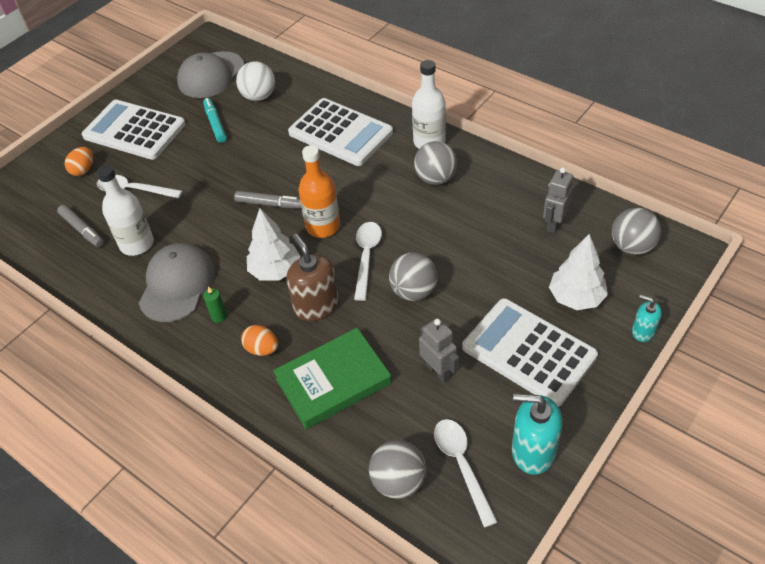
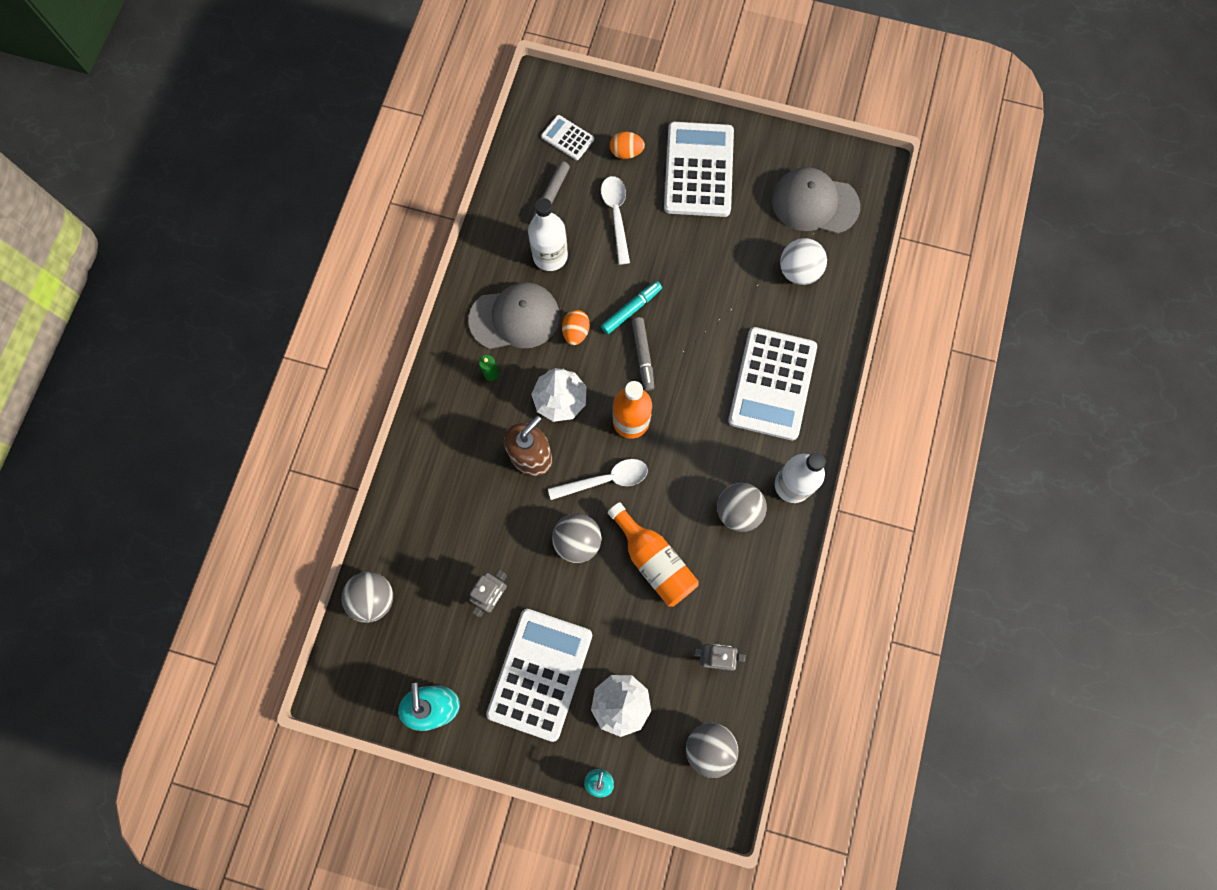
camera: 65 degrees right, 25 degrees up
turquoise marker [203,98,227,143] -> turquoise marker moved to [601,281,662,334]
orange egg [241,325,278,356] -> orange egg moved to [562,310,590,345]
green book [273,328,392,429] -> none
white spoon [434,419,498,528] -> none
none -> white calculator [541,115,594,160]
none -> orange bottle [608,502,699,607]

